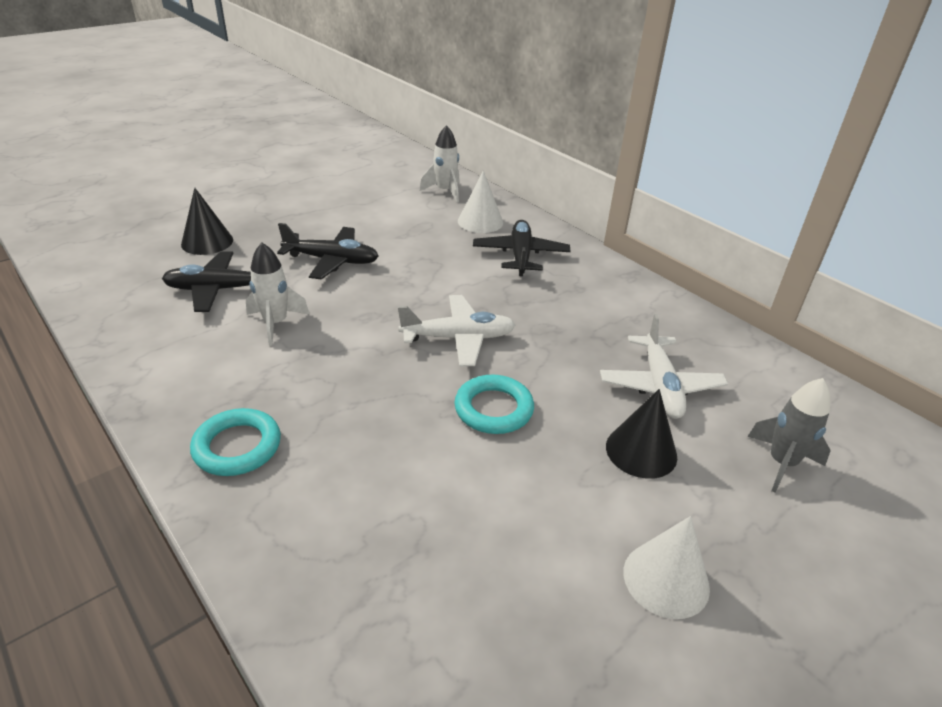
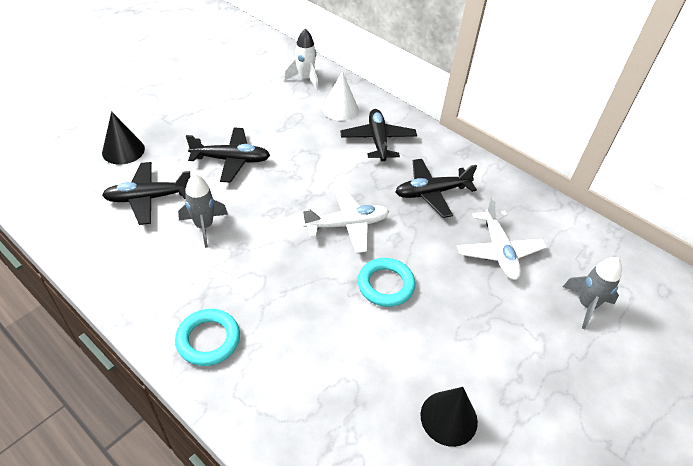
camera: 10 degrees left, 10 degrees up
white rocket [246,243,309,346] -> grey rocket [178,174,228,248]
black cone [606,389,677,479] -> black cone moved to [421,387,478,447]
white cone [623,516,710,619] -> none
none -> black plane [395,159,477,218]

